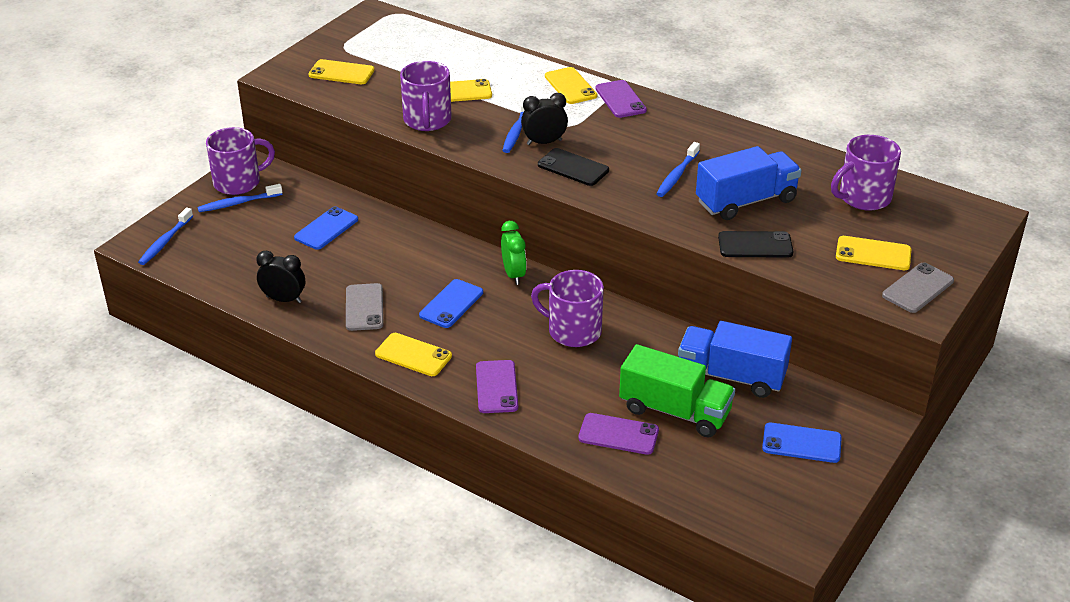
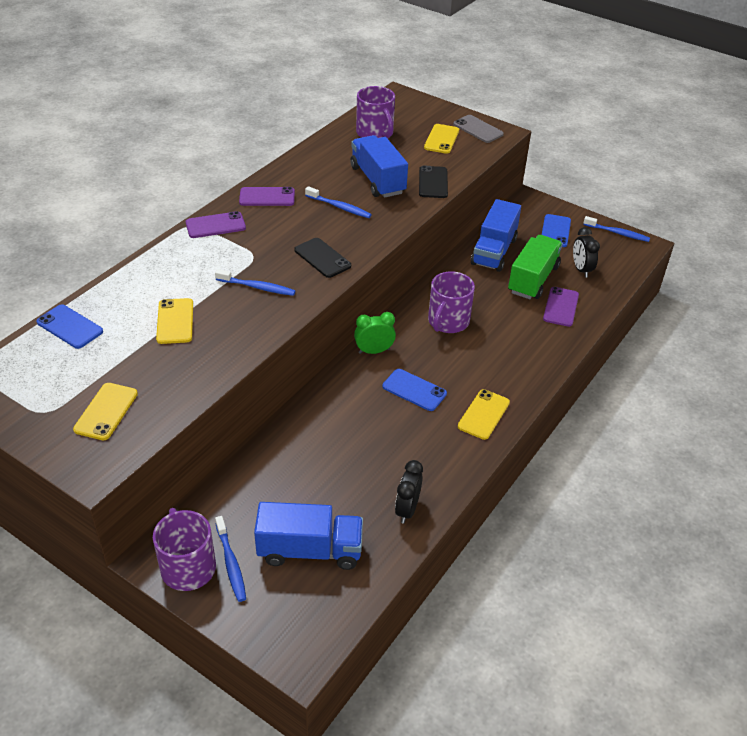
camera: 90 degrees left, 5 degrees up
blue toothbrush [138,207,193,265] -> blue toothbrush moved to [583,216,650,242]
blue phone [294,207,358,250] -> blue phone moved to [36,304,103,349]
grey phone [346,283,384,331] -> none
purple mug [400,61,452,131] -> none
purple phone [476,360,518,413] -> purple phone moved to [239,187,295,206]
black clock [521,93,568,145] -> black clock moved to [573,227,600,278]
black phone [538,148,609,186] -> black phone turned 75 degrees counterclockwise [294,238,351,278]
yellow phone [545,67,597,104] -> none
none -> blue truck [254,502,363,570]

